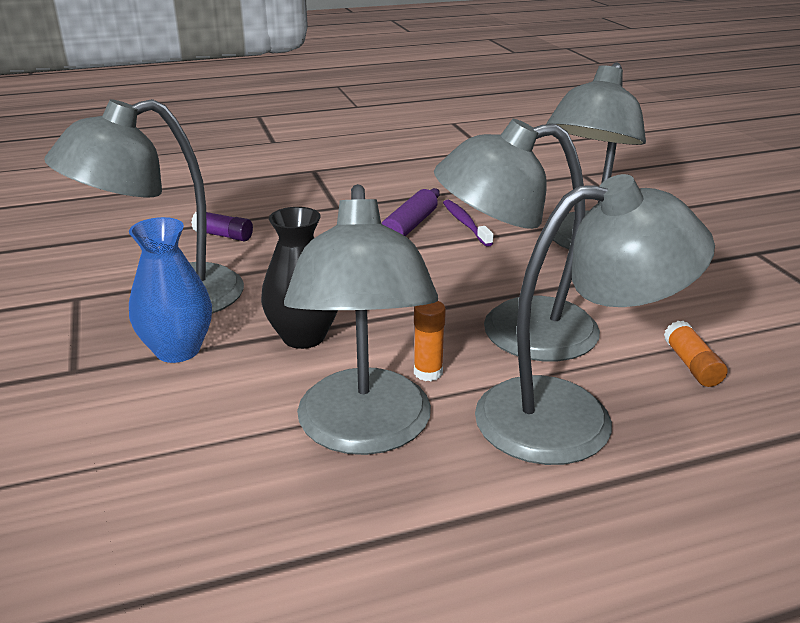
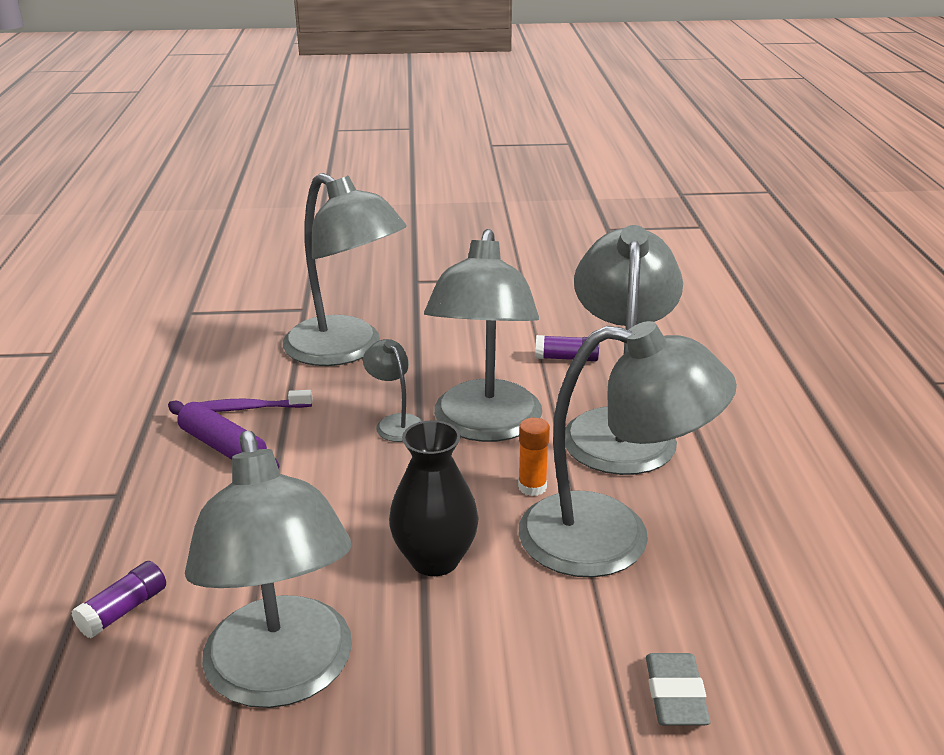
camera: 75 degrees left, 0 degrees up
blue vase [129,217,212,363] -> none
orange glue stick [664,321,727,387] -> purple glue stick [535,335,599,362]
none -> grey lamp [363,339,423,442]
none -> grey eraser [646,653,710,726]

